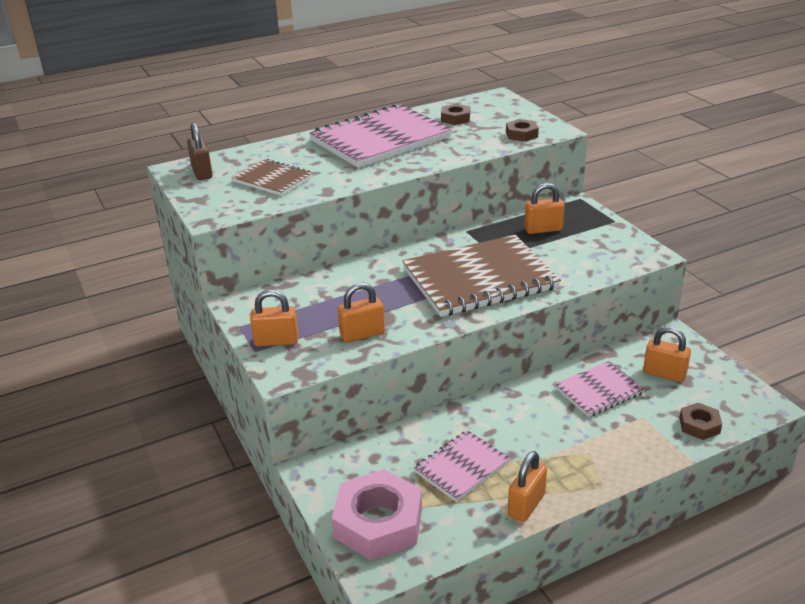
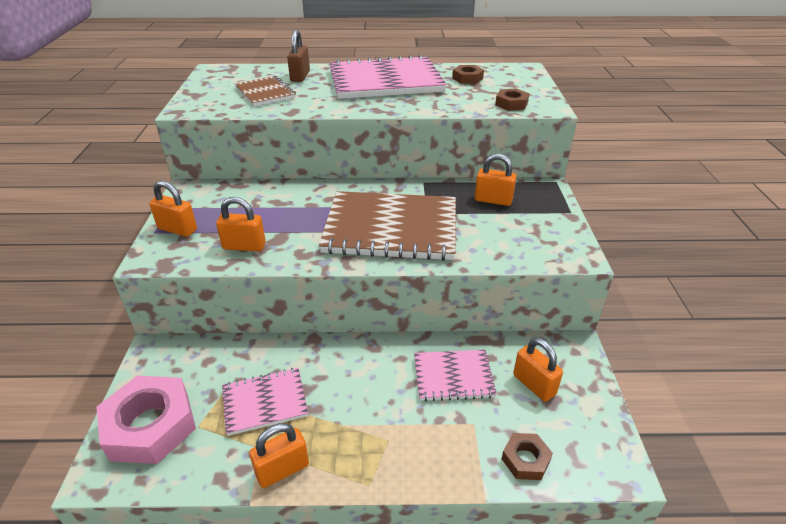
camera: 25 degrees right, 5 degrees up
brown padlock [187,122,213,180] -> brown padlock moved to [287,30,310,82]

